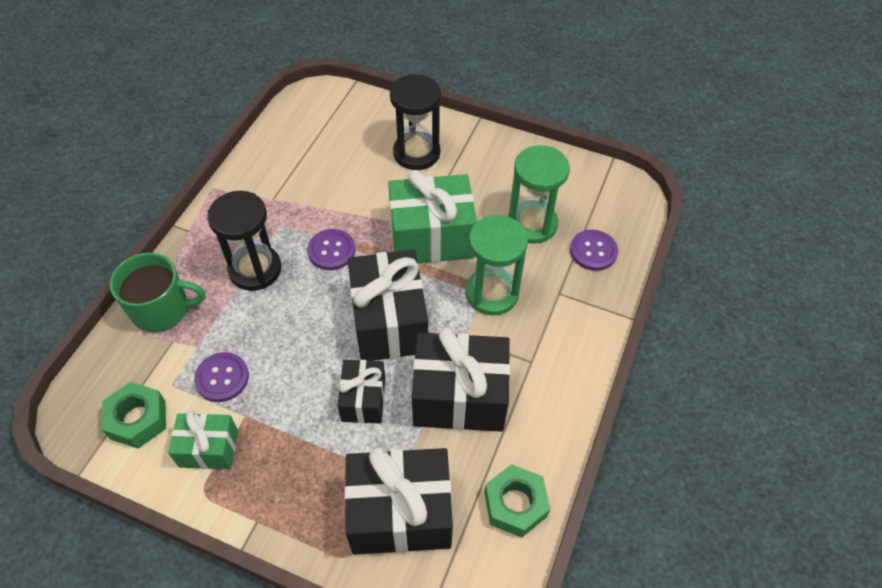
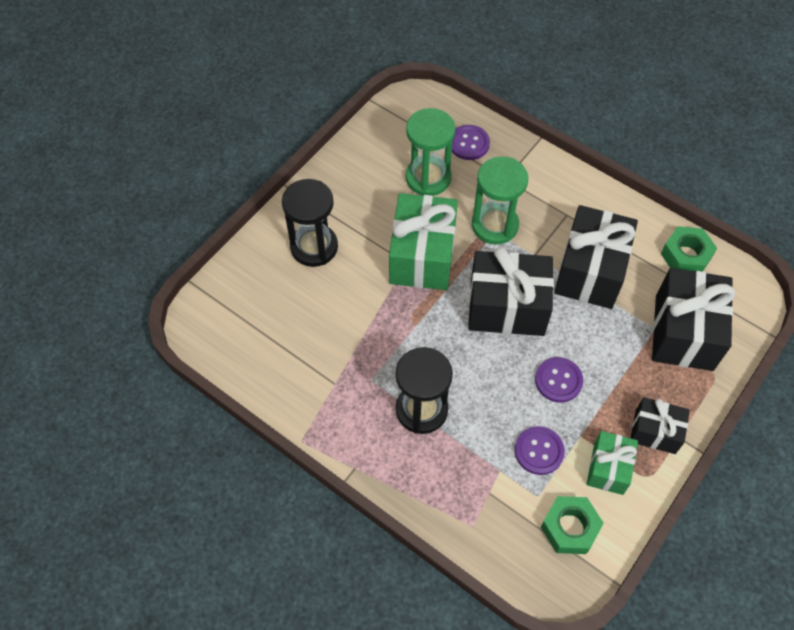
camera: 75 degrees left, 5 degrees up
green mug [110,253,206,332] -> none
purple button [307,229,355,270] -> purple button moved to [535,357,583,402]
black gift [337,360,386,424] -> black gift moved to [631,397,690,454]

